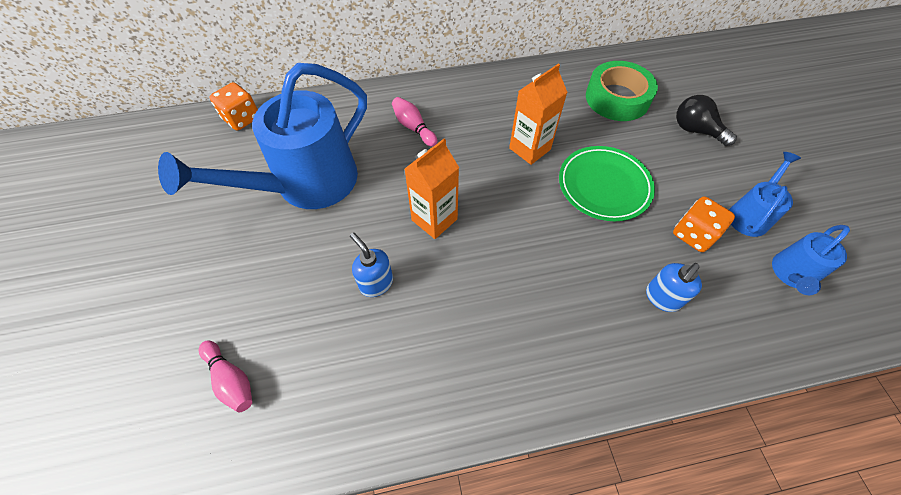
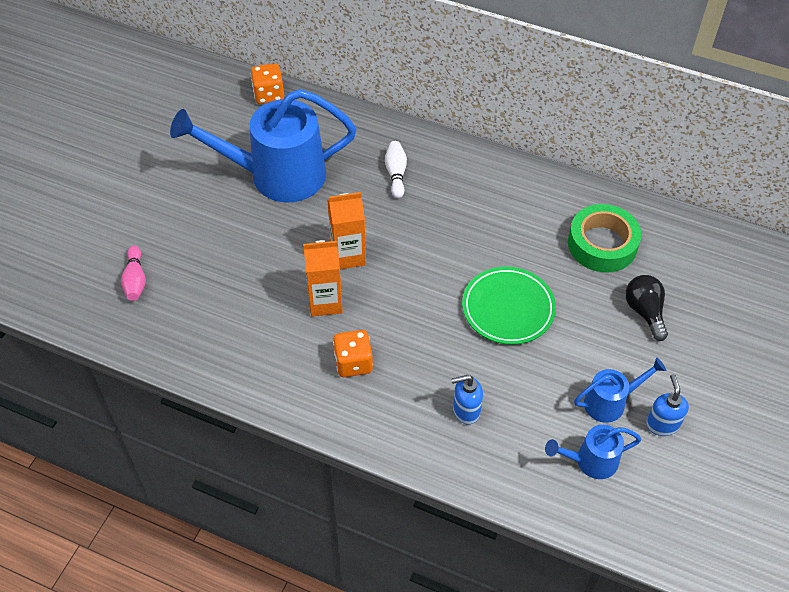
camera: 35 degrees right, 5 degrees down
blue soap dispenser [350,233,393,297] -> blue soap dispenser moved to [646,374,689,436]
pink bowling pin [392,97,437,147] -> white bowling pin [385,141,407,198]
orange carton [509,64,568,165] -> orange carton moved to [303,240,343,317]
orange dice [673,196,735,252] -> orange dice moved to [333,330,373,377]

